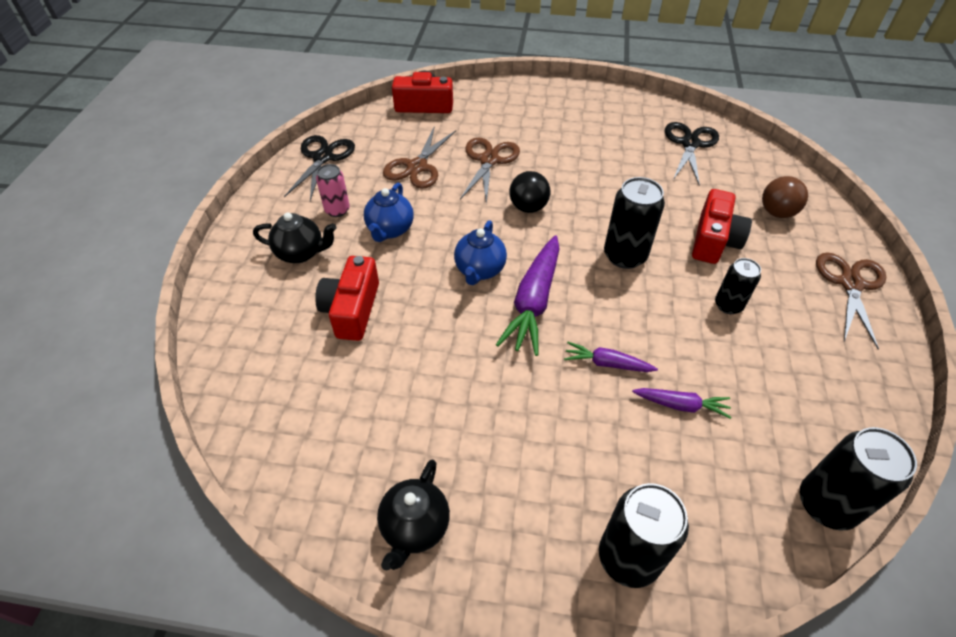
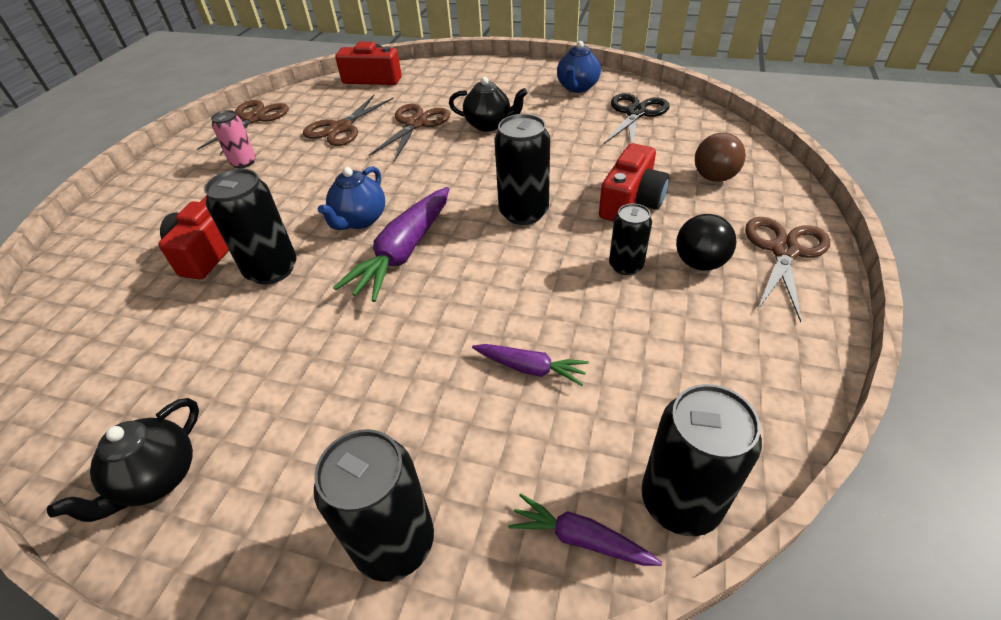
camera: 10 degrees right, 5 degrees down
black teapot [253,212,337,263] -> black teapot moved to [449,77,528,132]
black scissors [284,135,355,201] -> brown scissors [197,100,289,154]
blue teapot [364,183,414,242] -> blue teapot moved to [557,41,601,93]
black ball [509,171,550,213] -> black ball moved to [676,214,736,271]
purple carrot [564,342,658,372] -> purple carrot moved to [508,494,662,566]
none -> black can [204,169,296,285]

